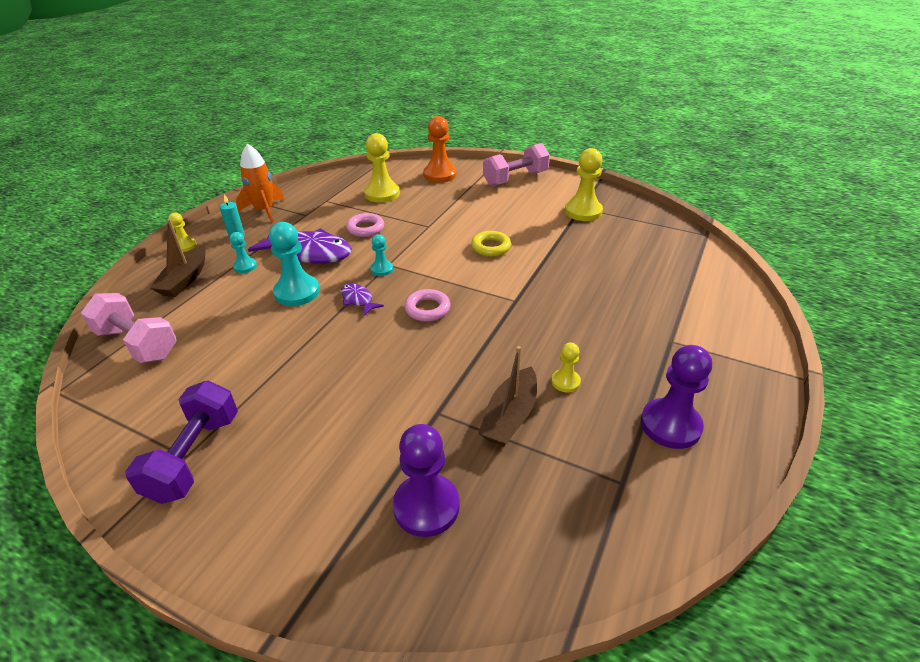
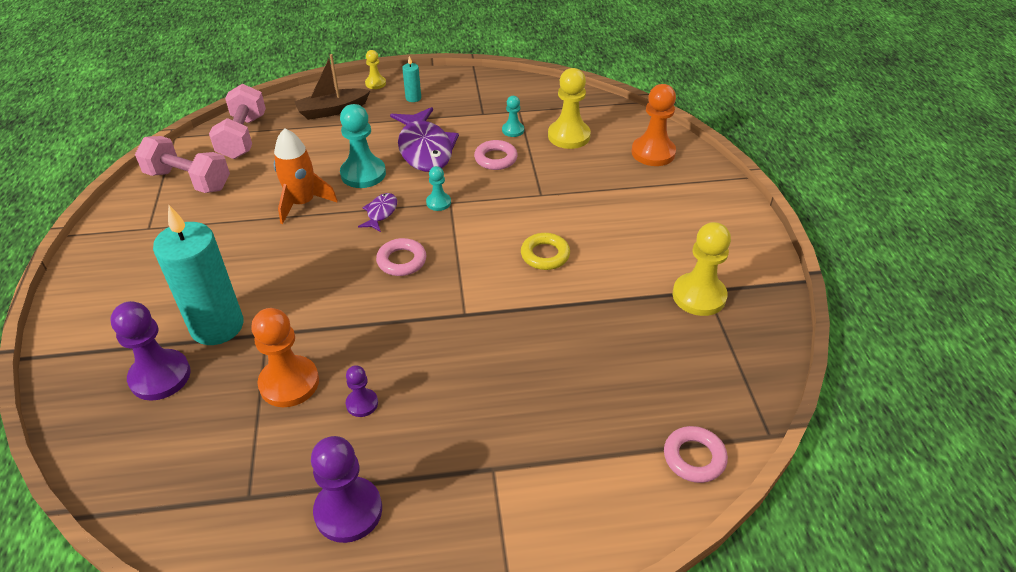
camera: 55 degrees right, 5 degrees up
purple dumbbell [125,380,238,504] -> none
turquoise pawn [230,232,257,273] -> turquoise pawn moved to [502,96,524,137]
orange rocket [236,144,284,223] -> orange rocket moved to [274,128,338,224]
brown boat [478,346,537,446] -> orange pawn [251,308,319,407]
pink dumbbell [483,143,550,186] -> pink dumbbell moved to [135,136,230,193]
yellow pawn [551,343,581,392] -> purple pawn [346,365,378,417]
none -> turquoise candle [153,205,243,345]
none -> pink ring [664,426,728,483]

